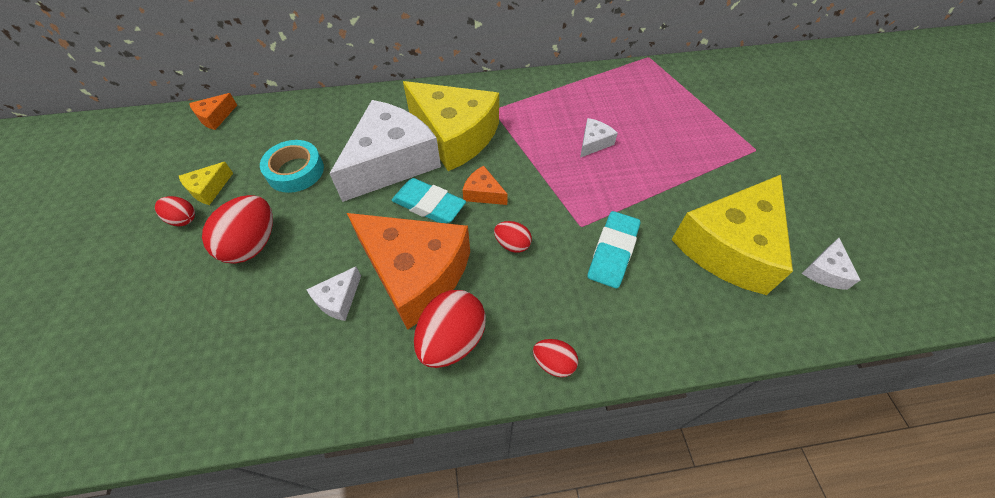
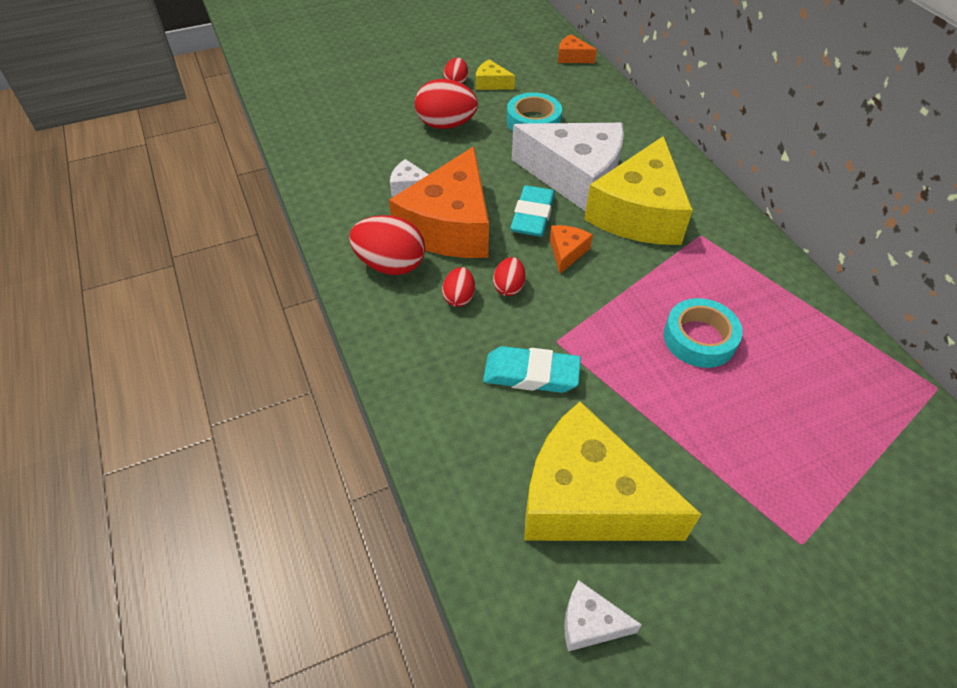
camera: 75 degrees right, 5 degrees down
red egg [533,339,578,377] -> red egg moved to [442,267,475,307]
white cheese [580,118,618,158] -> turquoise tape [664,298,743,368]

